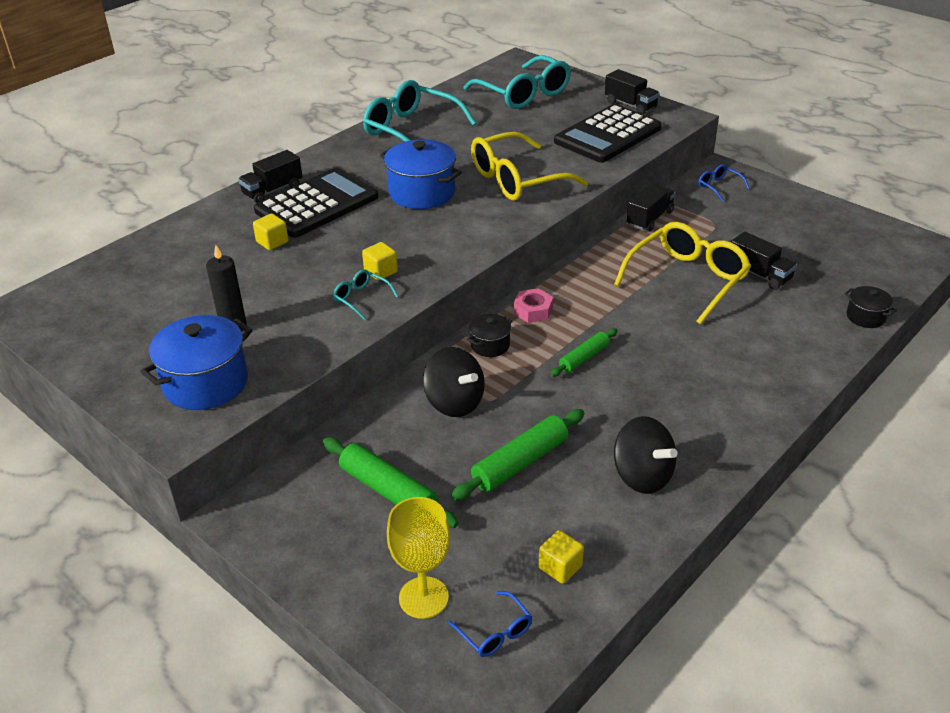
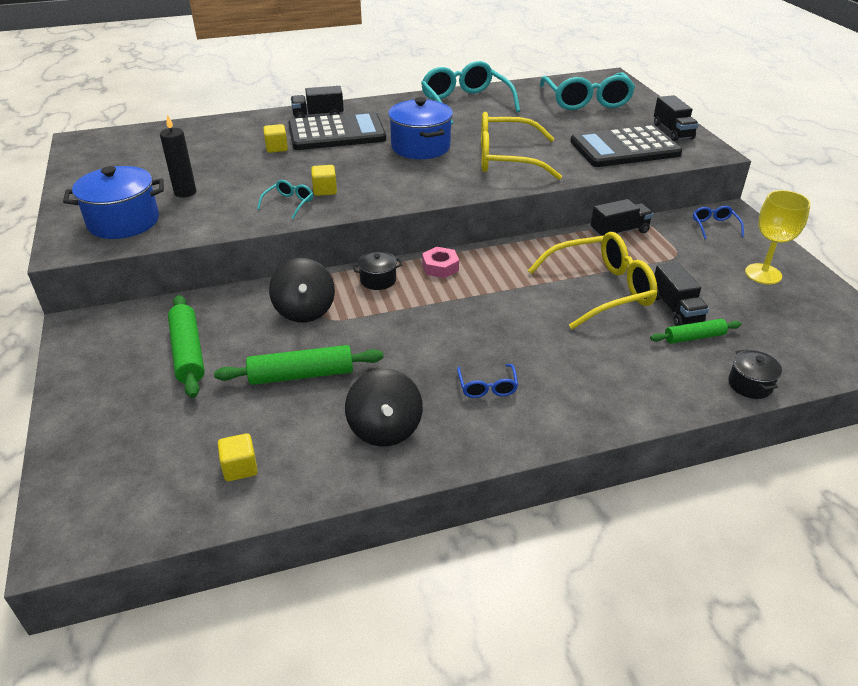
camera: 30 degrees right, 0 degrees up
turquoise glasses [333,269,399,320] -> turquoise glasses turned 45 degrees clockwise [257,180,313,219]
yellow goblet [387,497,450,619] -> yellow goblet moved to [745,190,811,284]
blue glasses [448,591,532,657] -> blue glasses moved to [457,364,518,398]
green rolling pin [550,328,618,377] -> green rolling pin moved to [650,319,741,344]

